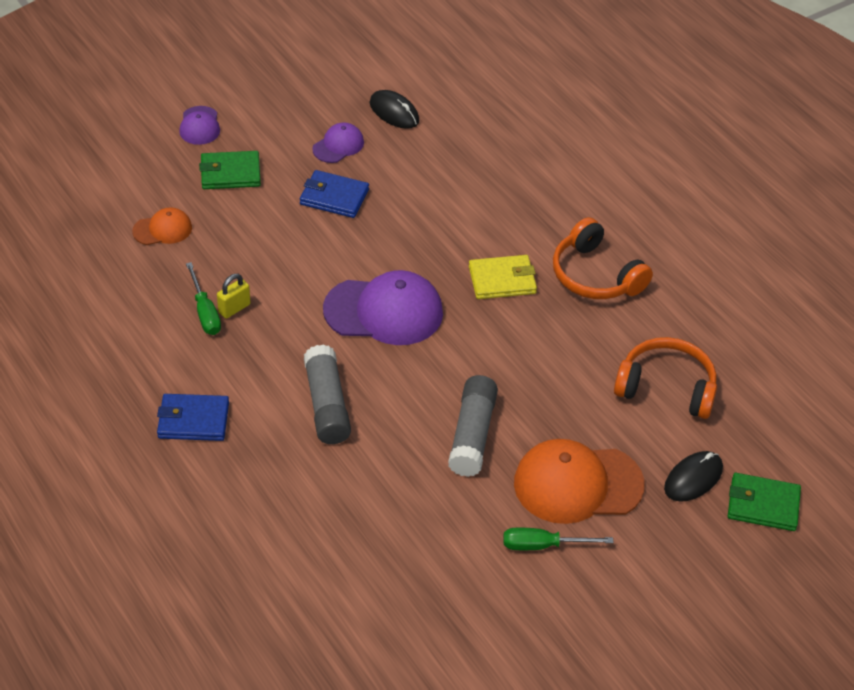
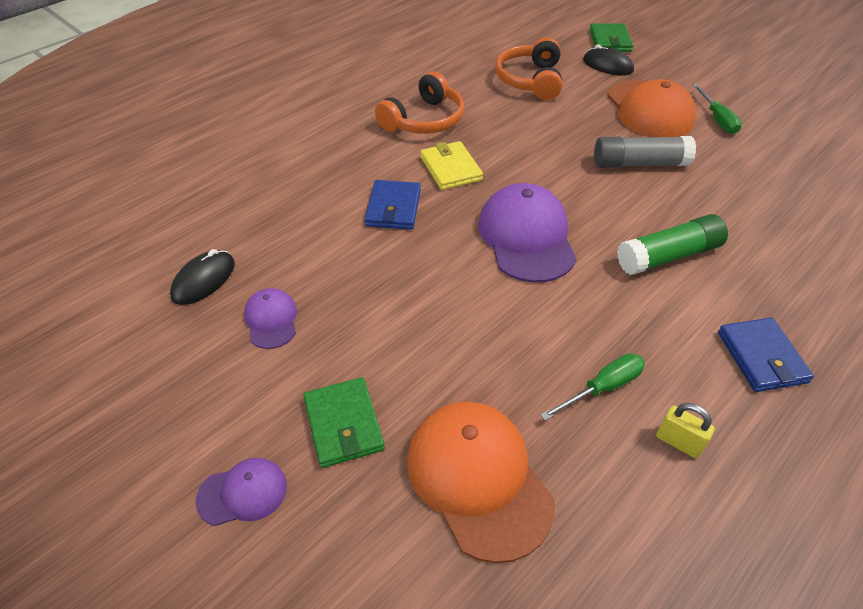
camera: 100 degrees left, 0 degrees up
orange cap [132,207,192,245] -> orange cap [407,401,555,563], size x1.95
yellow padlock [217,274,250,319] -> yellow padlock moved to [656,403,715,458]
blue wallet [300,170,369,218] -> blue wallet moved to [365,180,421,230]
grey glue stick [304,345,351,444] -> green glue stick [617,214,728,275]
purple cap [312,123,364,163] -> purple cap turned 45 degrees clockwise [244,288,297,349]

